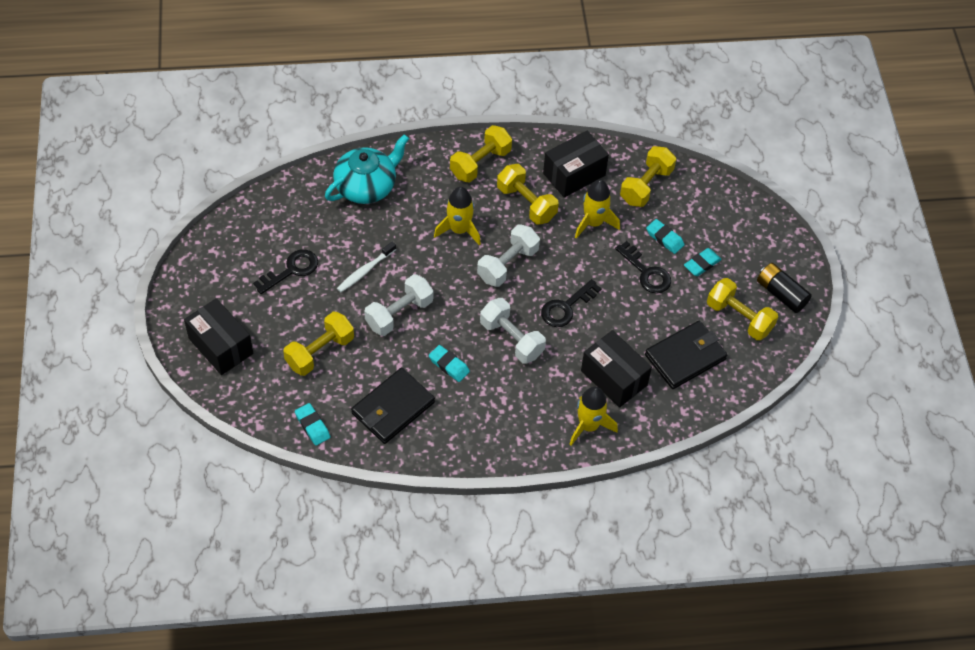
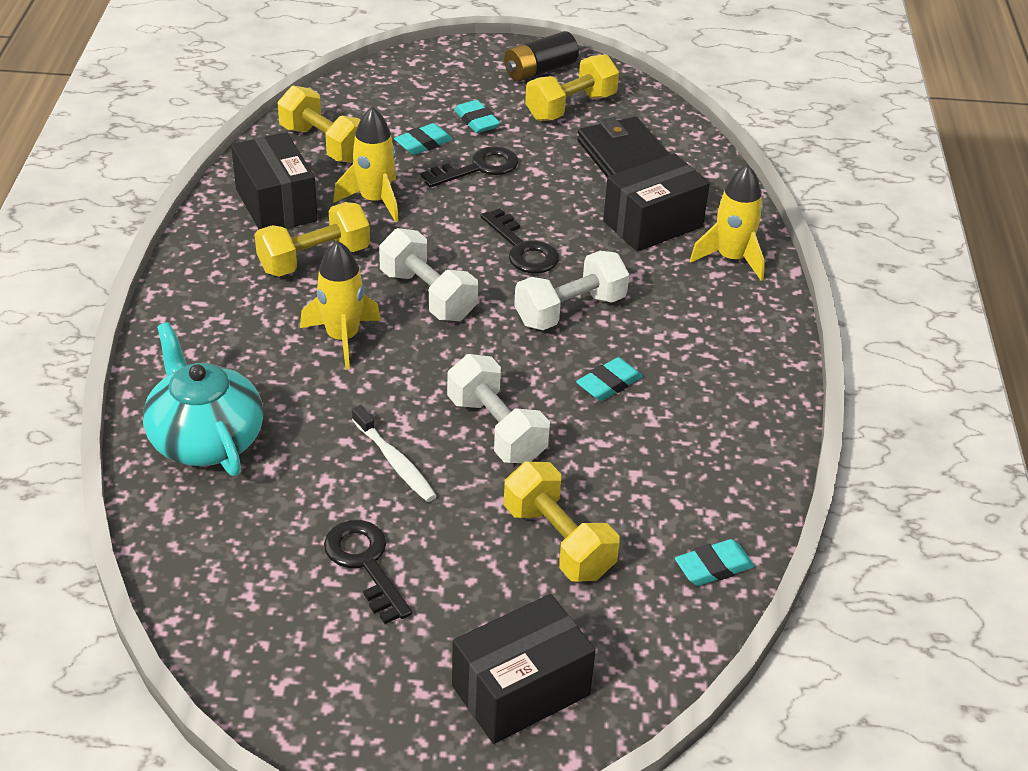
camera: 80 degrees left, 15 degrees down
black wallet [351,368,435,444] -> none
yellow dumbbell [450,125,512,183] -> none

